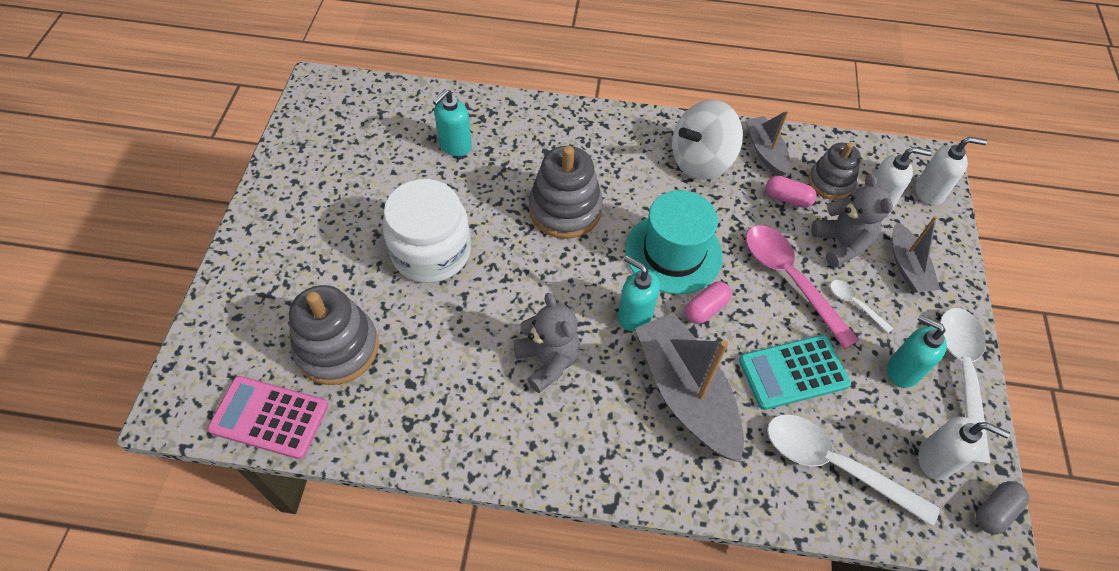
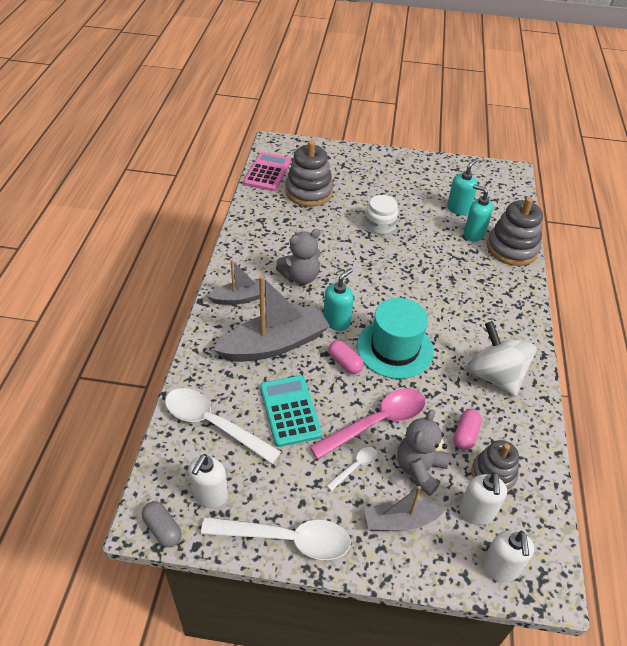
camera: 90 degrees right, 10 degrees down
white jar [382,179,471,283] -> white jar [365,195,398,234], size x0.59
grey stacking toy [529,146,603,239] -> grey stacking toy moved to [487,197,543,266]
grey boat [746,110,790,176] -> grey boat moved to [207,260,265,305]
white spoon [767,414,940,527] -> white spoon turned 90 degrees counterclockwise [165,388,282,464]
grey teddy bear [811,174,893,268] -> grey teddy bear turned 135 degrees clockwise [397,410,450,496]
turquoise soap dispenser [887,314,947,388] -> turquoise soap dispenser moved to [447,159,478,215]

